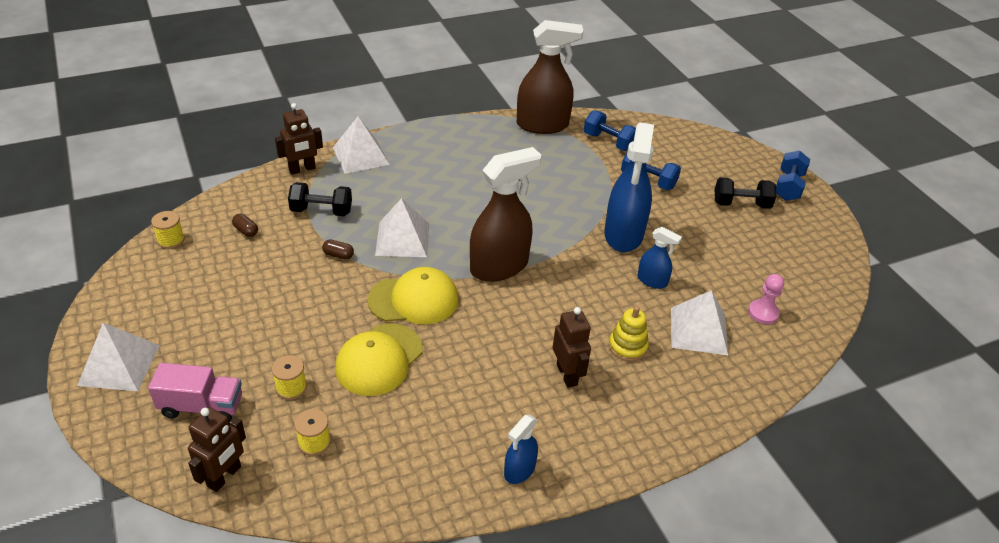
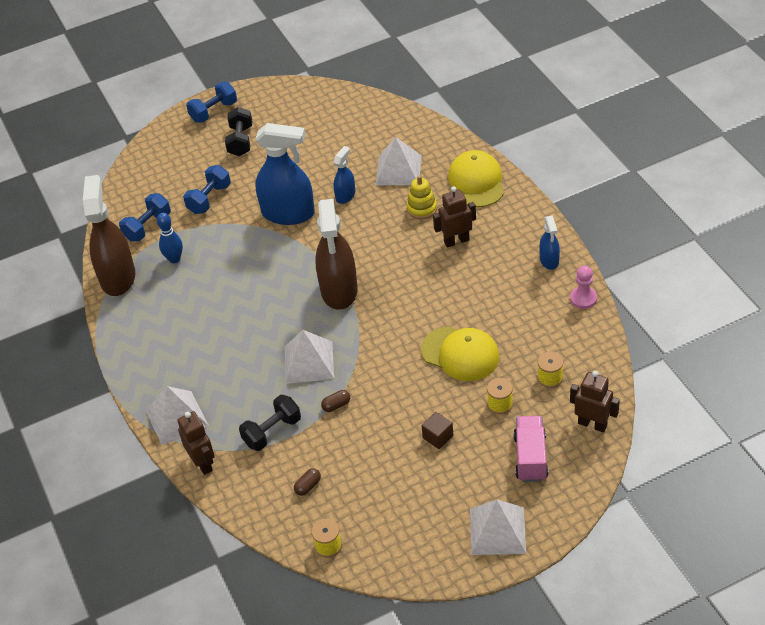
camera: 85 degrees left, 5 degrees up
black dumbbell [288,182,352,216] -> black dumbbell turned 45 degrees clockwise [239,395,301,451]
brown capsule [322,239,354,260] -> brown capsule turned 45 degrees clockwise [321,390,350,412]
yellow cap [368,267,459,324] -> yellow cap moved to [448,150,504,207]
brown spray bottle [470,147,541,282] -> brown spray bottle turned 150 degrees counterclockwise [315,199,357,310]
blue spray bottle [504,415,538,484] -> blue spray bottle turned 45 degrees clockwise [539,216,560,270]
pink pawn [748,274,784,324] -> pink pawn moved to [570,266,597,309]
blue dumbbell [776,150,810,201] -> blue dumbbell turned 60 degrees counterclockwise [186,82,237,123]
none -> blue bowling pin [157,213,183,263]
none -> brown cube [421,412,453,449]

